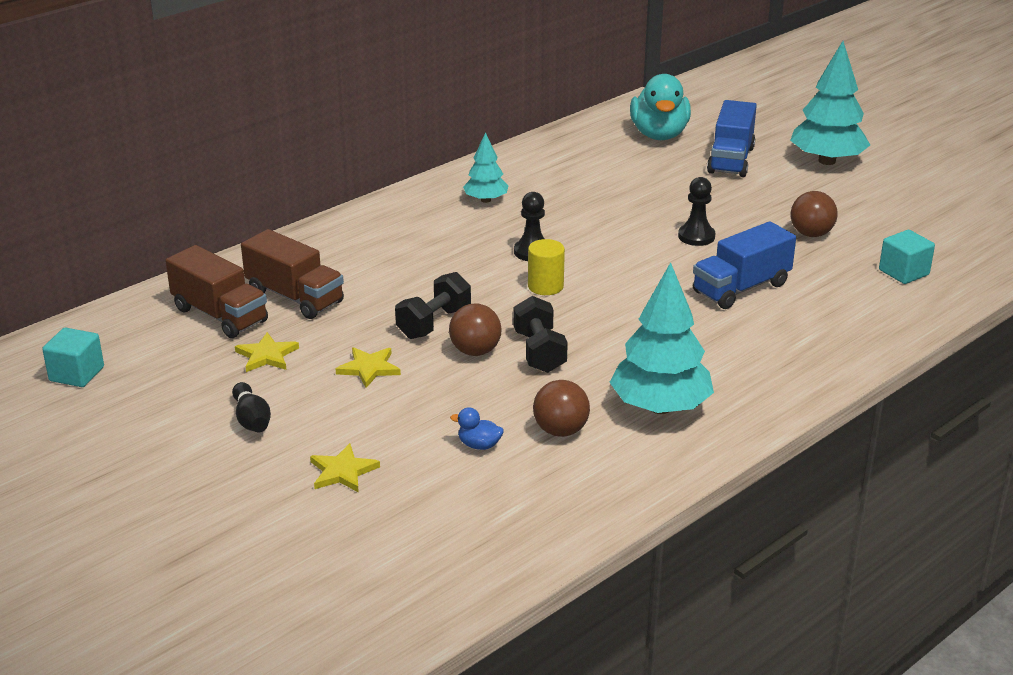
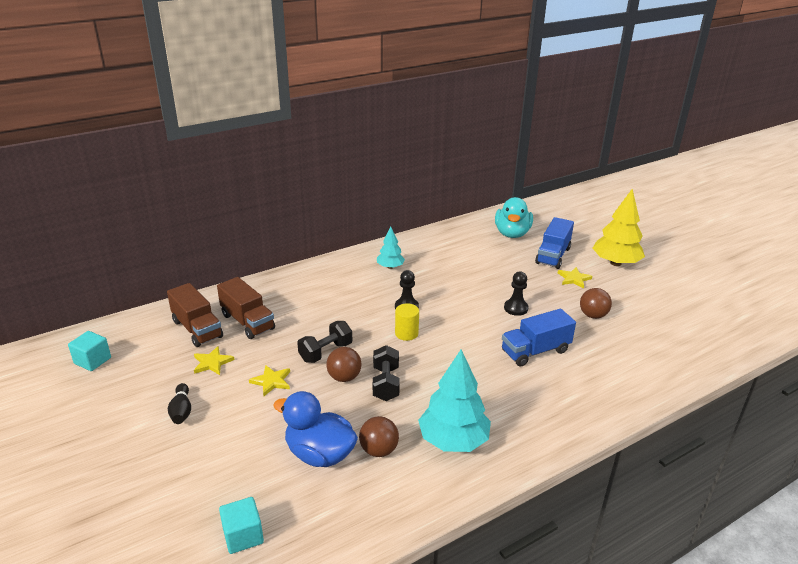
camera: 10 degrees right, 0 degrees up
yellow star [310,443,380,493] -> yellow star moved to [558,267,592,288]
blue duck [450,407,504,450] -> blue duck [273,391,358,467], size x2.41
turquoise tree [790,41,870,165] -> yellow tree [593,189,645,266]
turquoise cube [879,230,935,284] -> turquoise cube moved to [219,497,264,554]

